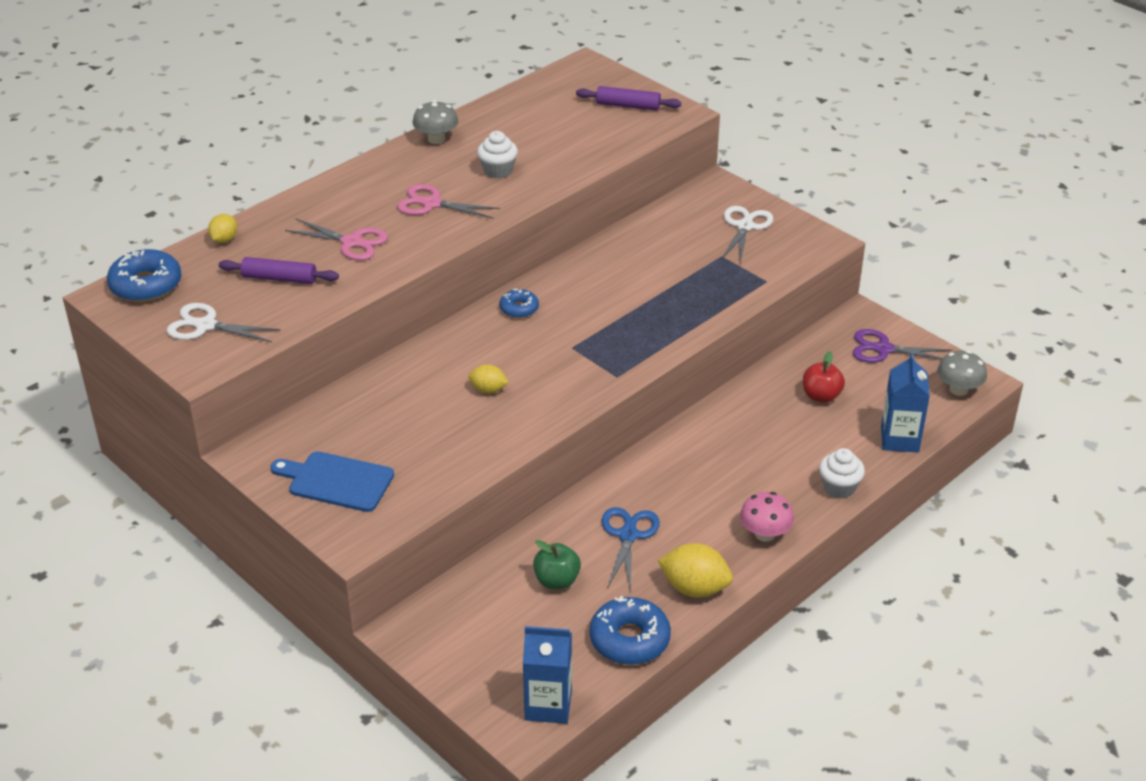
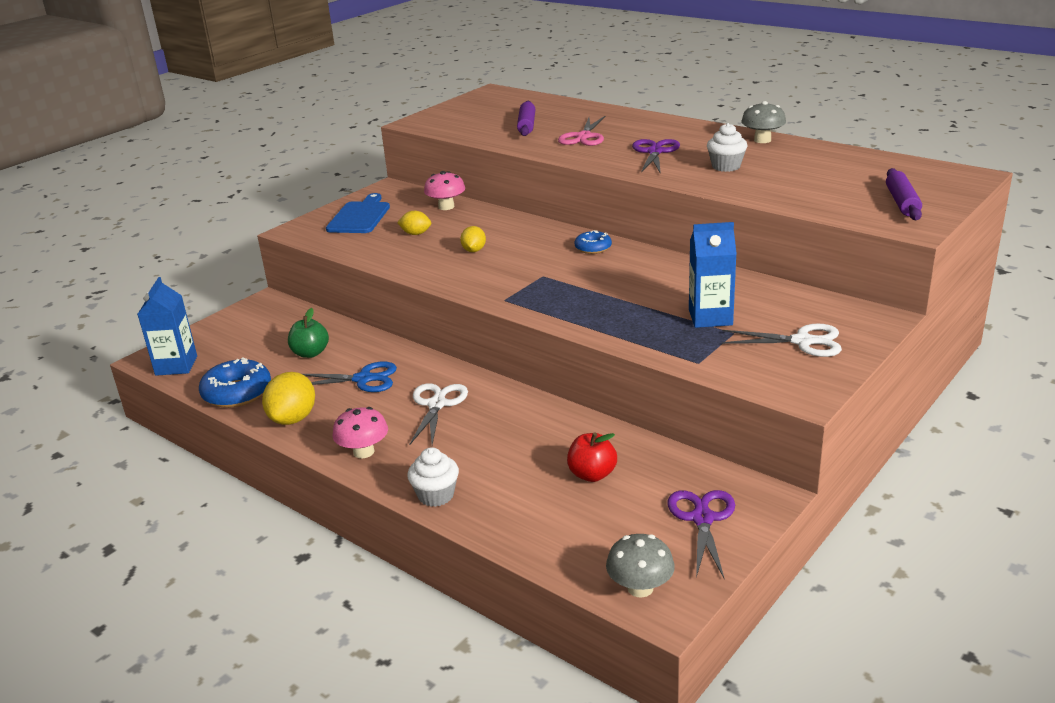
camera: 85 degrees right, 10 degrees down
blue donut [107,249,181,302] -> none
white scissors [167,303,281,342] -> white scissors moved to [409,383,468,446]
yellow lemon [208,214,237,243] -> yellow lemon moved to [397,211,431,235]
pink scissors [397,184,500,219] -> purple scissors [632,139,680,174]
blue carton [881,353,930,453] -> blue carton moved to [689,222,737,328]
none -> pink mushroom [424,171,465,210]

